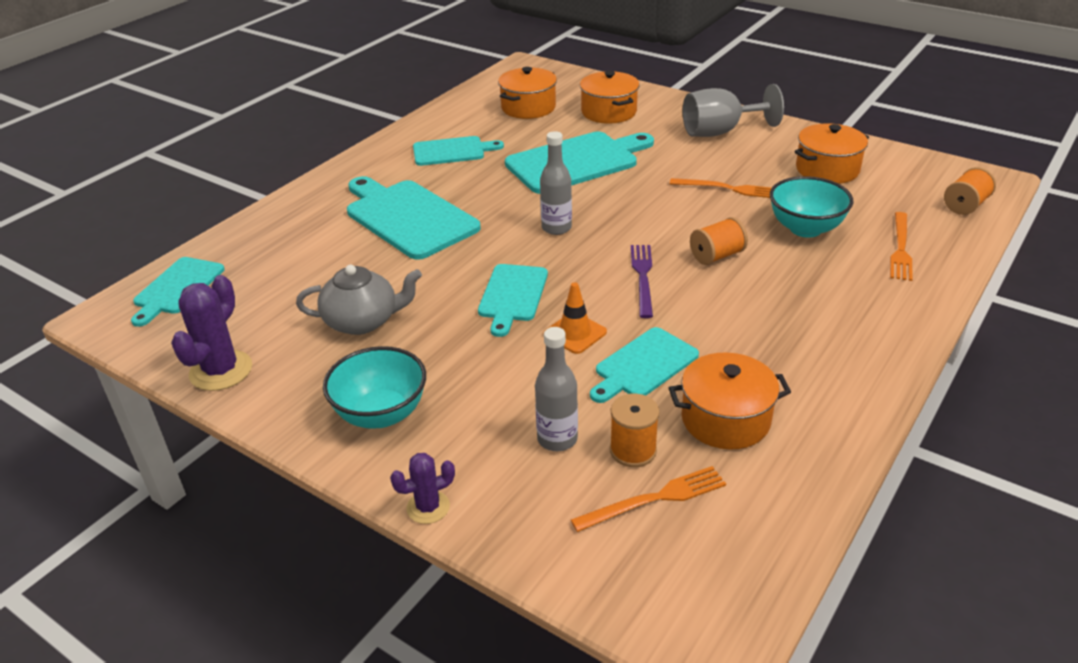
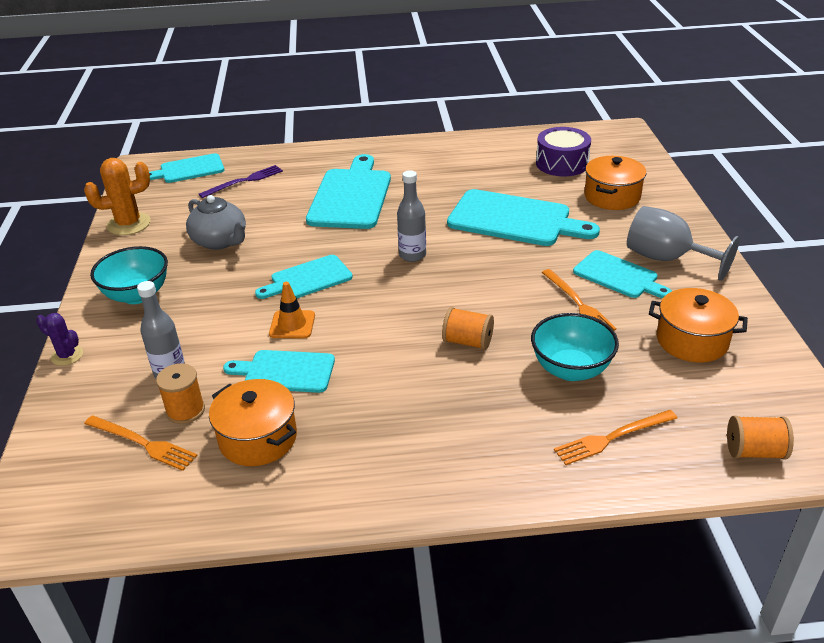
camera: 50 degrees right, 0 degrees up
purple cactus [171,275,252,391] -> orange cactus [84,158,150,235]
turquoise cutting board [413,136,504,166] -> turquoise cutting board moved to [573,250,672,299]
orange pot [498,67,557,119] -> purple drum [536,127,591,177]
purple fork [631,245,653,318] -> purple fork moved to [199,165,283,198]

